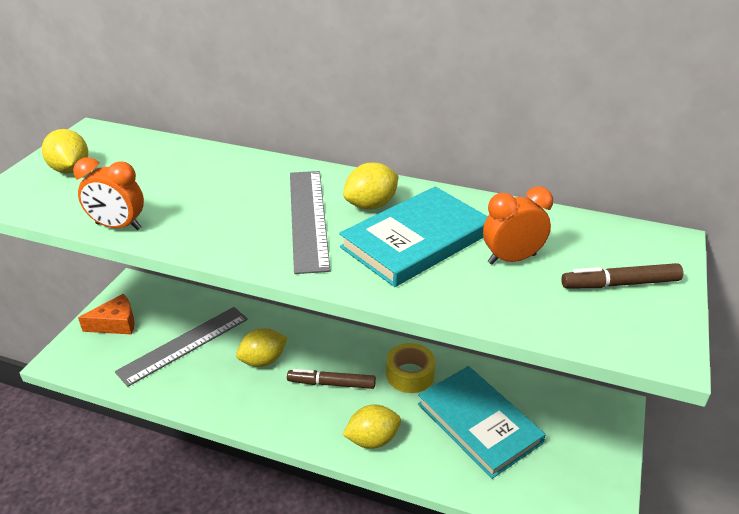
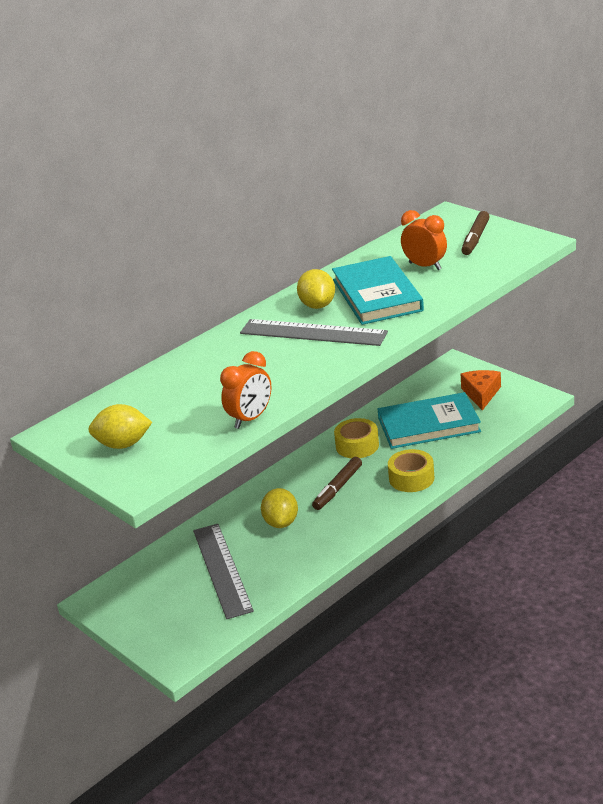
camera: 60 degrees left, 5 degrees down
orange cheese [78,294,135,335] -> orange cheese moved to [461,370,501,411]
yellow lemon [342,404,401,449] -> yellow tape [388,449,434,492]
orange clock [483,187,553,264] -> orange clock turned 120 degrees clockwise [401,210,447,270]

